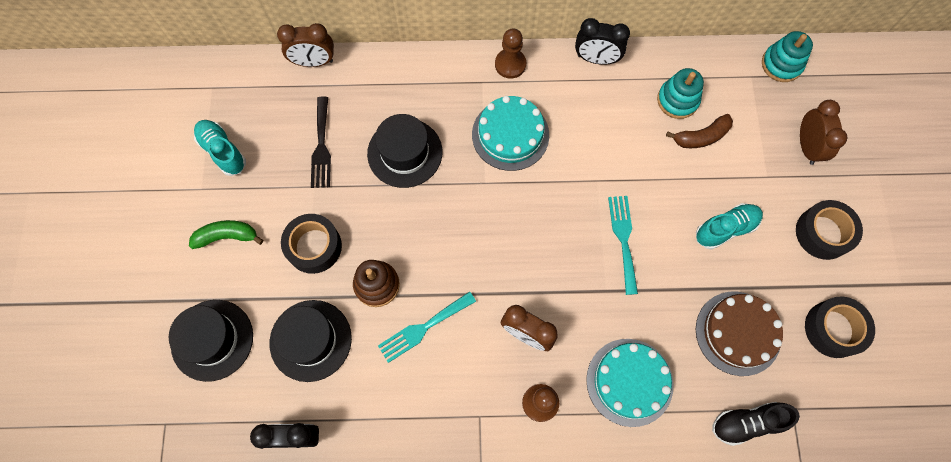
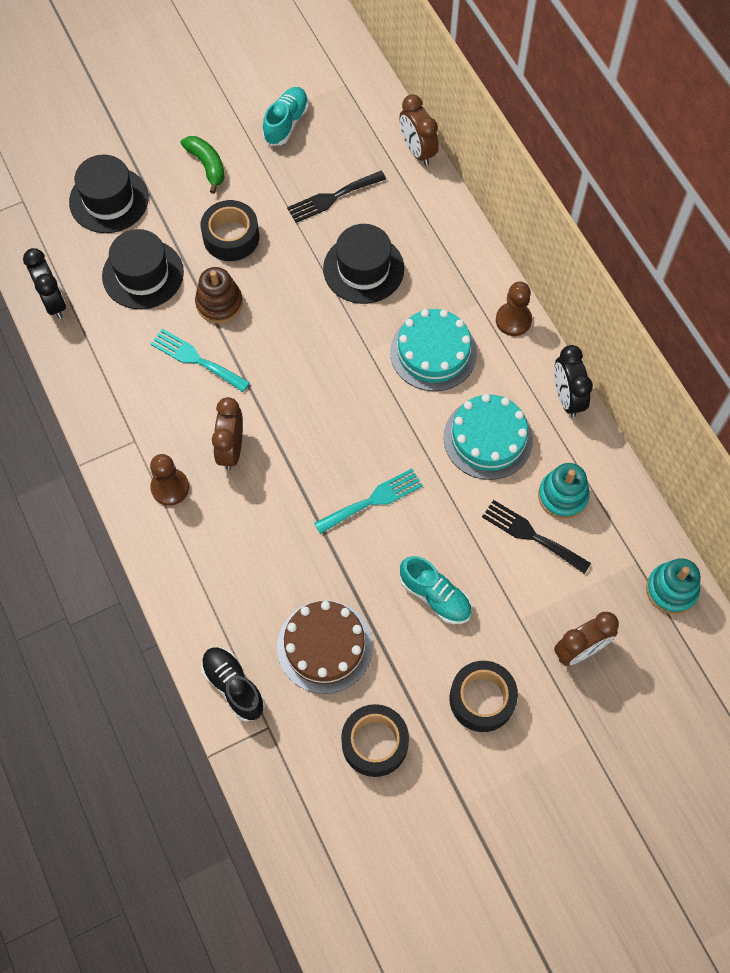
camera: 65 degrees right, 5 degrees down
turquoise cake [586,339,674,427] -> turquoise cake moved to [443,394,533,480]
brown banana [666,114,733,148] -> black fork [482,500,591,574]

